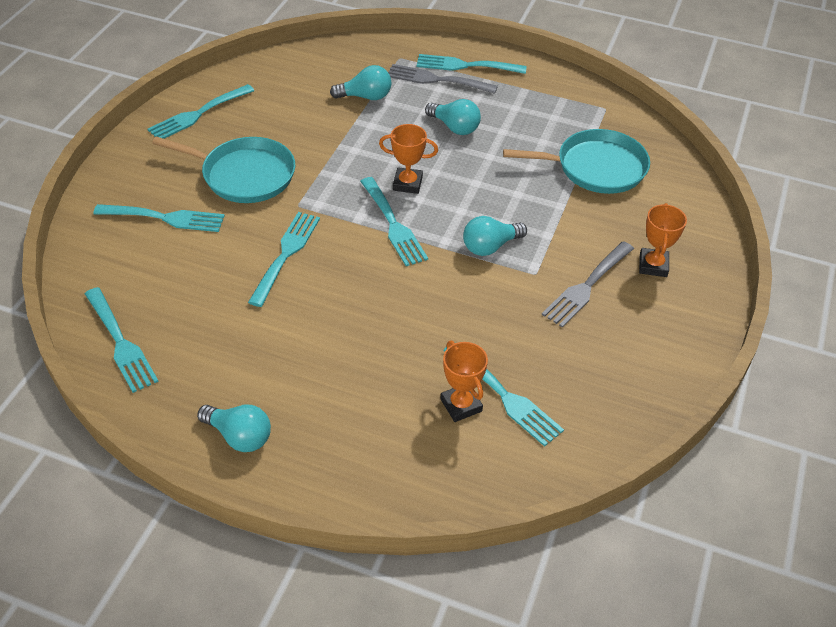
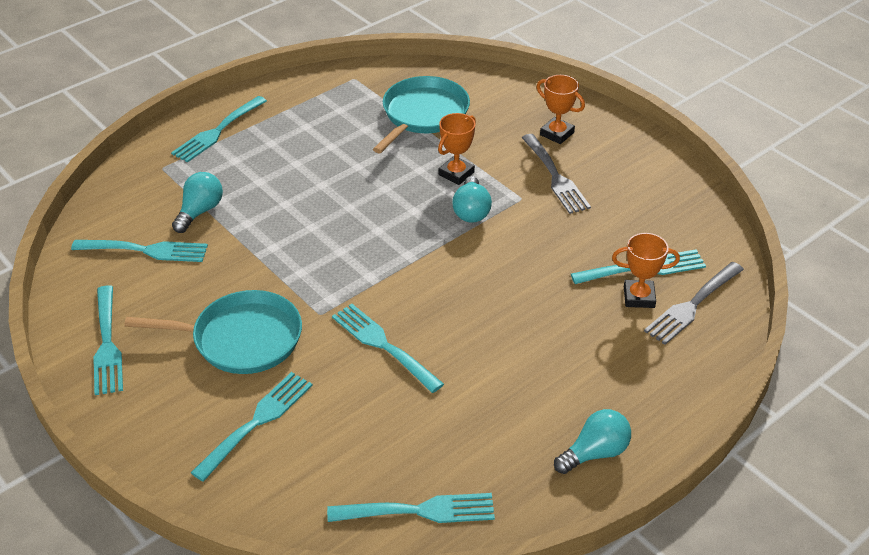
camera: 60 degrees left, 5 degrees down
turquoise pan [152,136,295,203] -> turquoise pan turned 45 degrees clockwise [124,290,302,374]
turquoise fork [360,177,428,266] -> turquoise fork moved to [71,240,208,262]
orange trophy [379,124,438,194] -> orange trophy moved to [438,113,476,185]
grey fork [388,64,498,94] -> grey fork moved to [644,262,744,345]
turquoise light bulb [425,99,481,135] -> none

